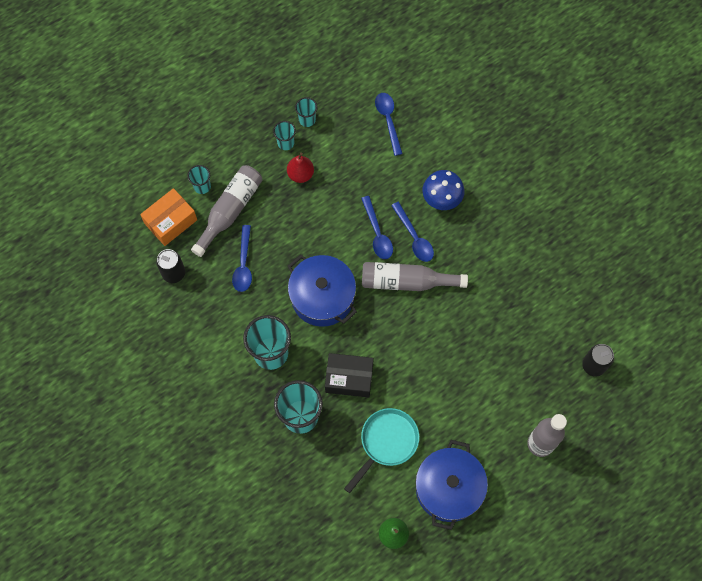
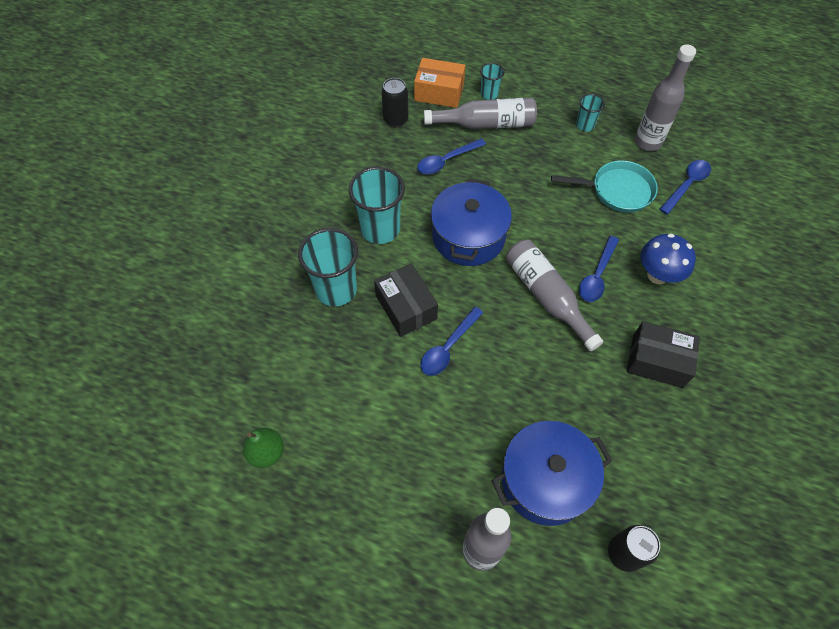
camera: 55 degrees right, 10 degrees down
red pear [287,152,314,183] -> none
turquoise cup [295,97,317,127] -> none
turquoise pan [344,408,419,493] -> turquoise pan moved to [551,161,658,212]
blue spoon [361,196,393,259] -> blue spoon moved to [420,307,483,376]
blue pot [415,440,488,530] -> blue pot moved to [492,421,612,526]
none -> black box [627,321,700,388]
none -> grey bottle [635,45,696,151]

